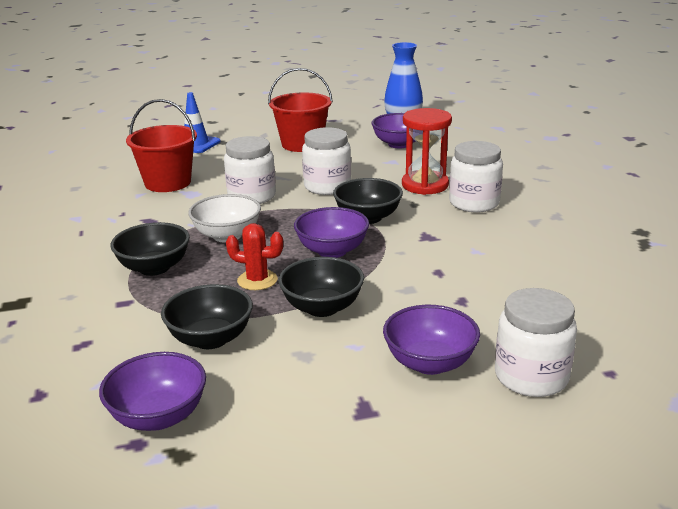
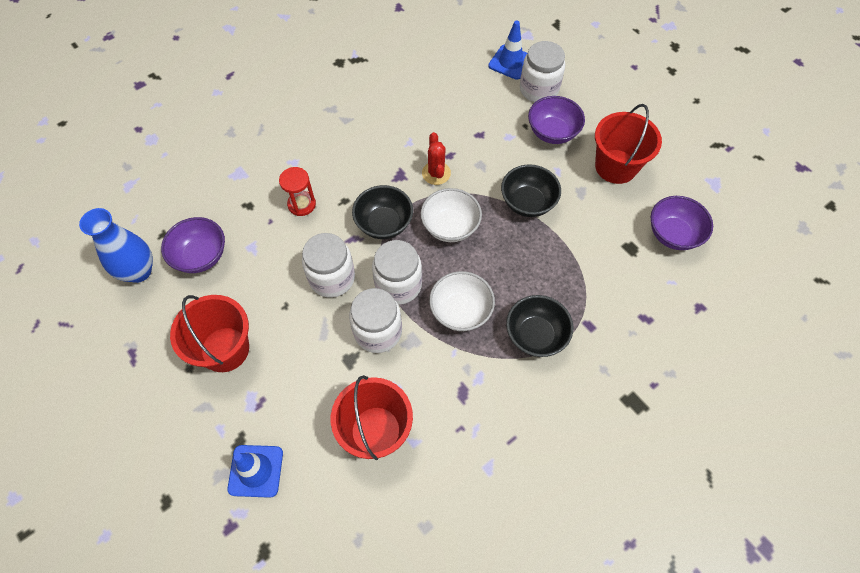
camera: 115 degrees left, 35 degrees up
black bowl [161,284,253,349] -> none
red cactus [226,223,283,290] -> red cactus moved to [422,132,451,185]
purple bowl [294,207,369,258] -> white bowl [421,188,482,242]
red hourglass [402,108,452,195] -> red hourglass [279,167,316,216], size x0.65
white jar [449,141,503,212] -> white jar moved to [372,240,422,305]
none -> blue traffic cone [488,20,528,80]
none -> red bucket [595,104,662,184]

